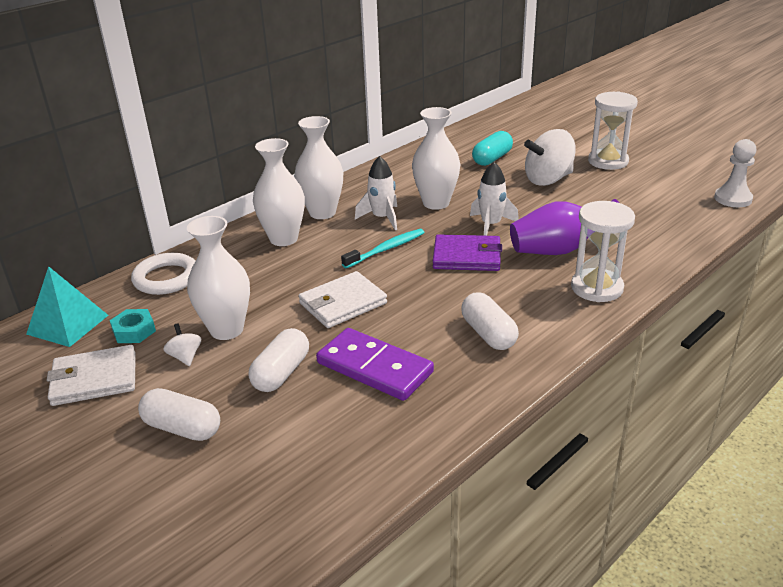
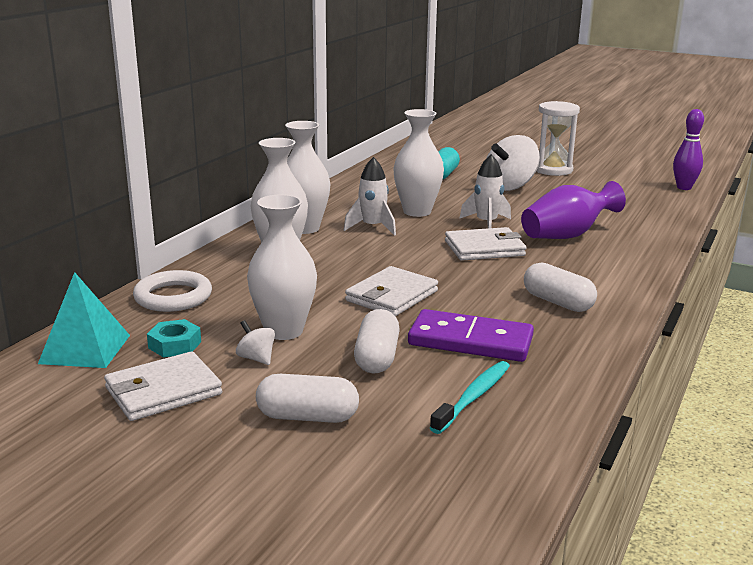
camera: 20 degrees left, 10 degrees down
turquoise toothbrush [341,229,425,268] -> turquoise toothbrush moved to [430,361,510,434]
purple wallet [433,234,502,271] -> white wallet [445,227,527,261]
white hourglass [571,201,635,302] -> none
white pawn [714,139,756,207] -> purple bowling pin [673,109,704,190]

